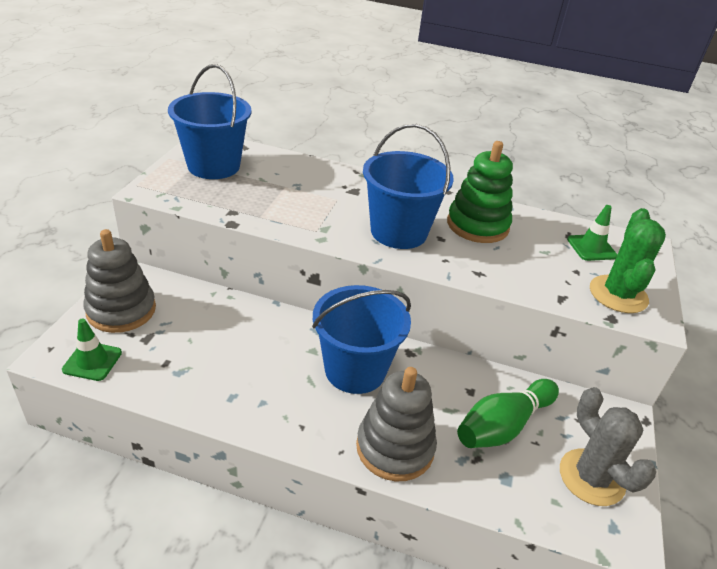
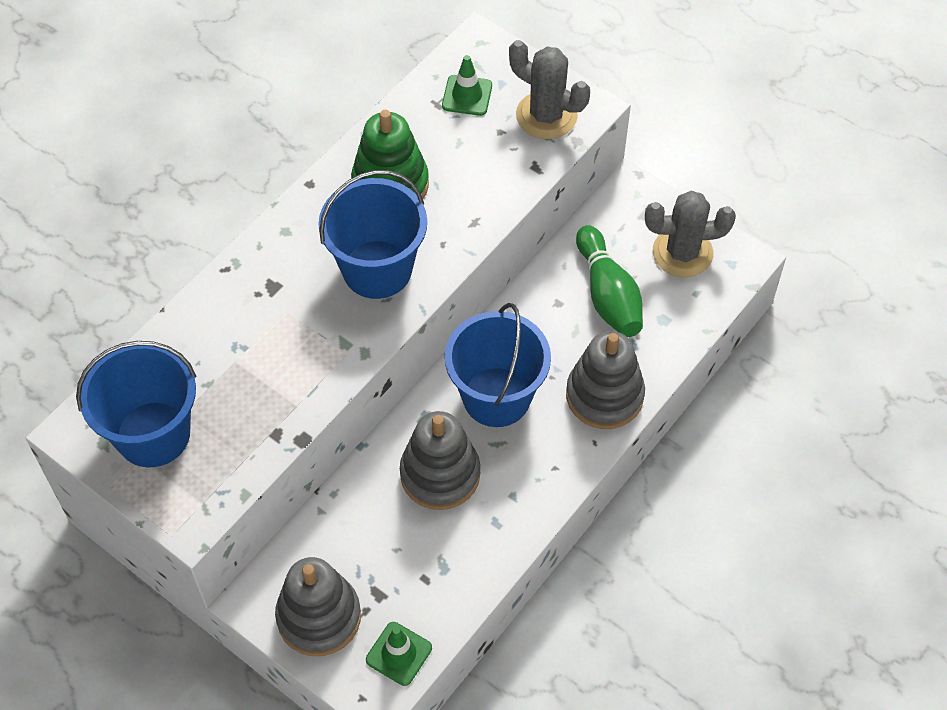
camera: 65 degrees left, 20 degrees up
green cactus [590,208,666,313] -> grey cactus [509,40,590,139]
none -> grey stacking toy [400,411,480,510]

